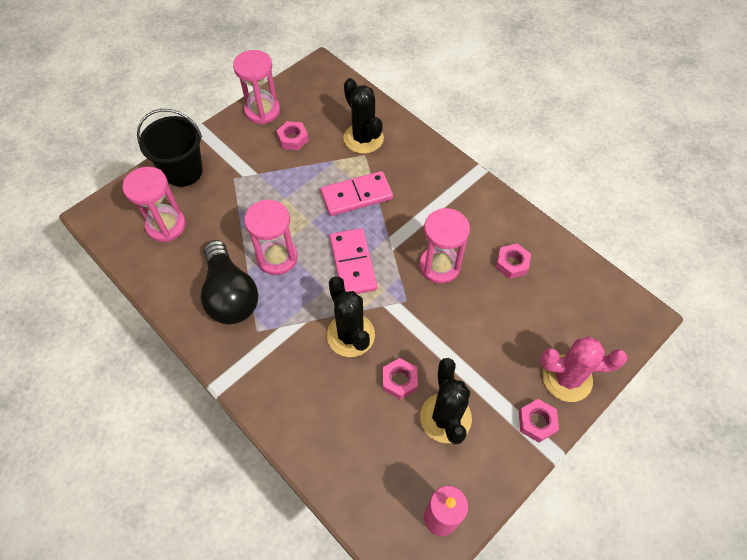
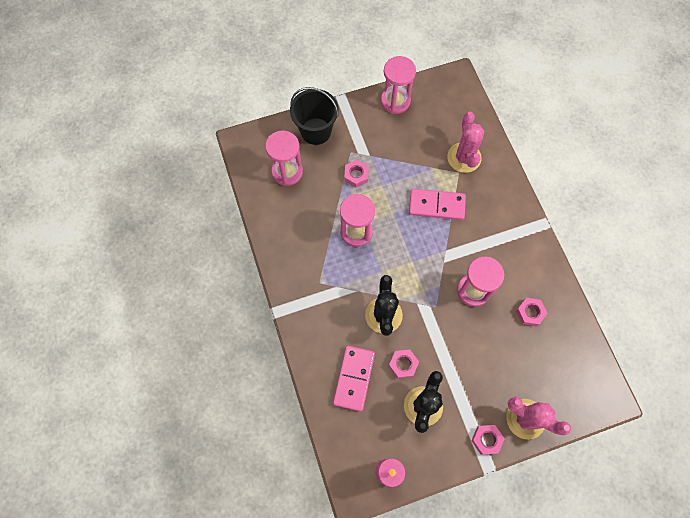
camera: 25 degrees right, 10 degrees up
black light bulb [201,240,258,324] -> none
pink nut [277,121,309,150] -> pink nut moved to [344,160,369,188]
pink domino [330,228,377,294] -> pink domino moved to [333,345,375,411]
black cactus [344,78,384,154] -> pink cactus [447,112,484,173]

